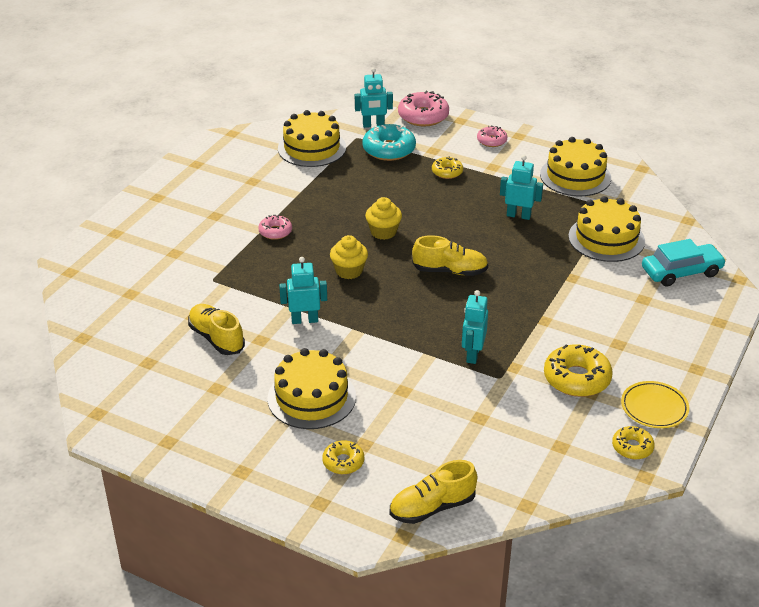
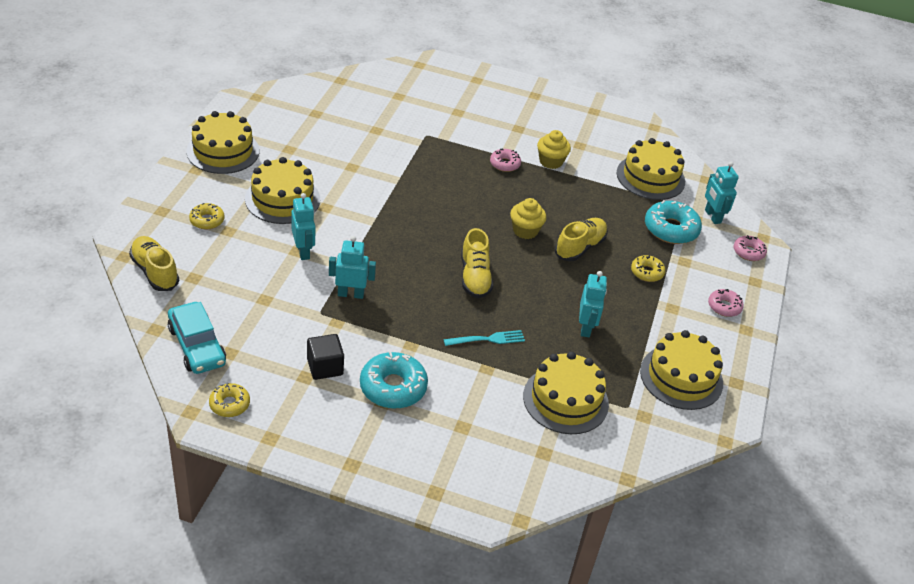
camera: 75 degrees right, 5 degrees up
yellow shoe [188,304,245,355] -> yellow shoe moved to [555,218,608,261]
turquoise robot [279,257,327,324] -> turquoise robot moved to [291,193,315,260]
yellow cupcake [330,235,368,279] -> yellow cupcake moved to [537,130,571,169]
pink donut [398,91,449,126] -> pink donut [734,235,767,261], size x0.58
yellow donut [544,344,613,397] -> black cube [307,334,344,380]
yellow plate [621,381,689,428] -> none
turquoise car [642,239,726,286] -> turquoise car moved to [168,302,226,374]
none -> yellow cake [186,111,259,174]
none -> turquoise donut [360,352,428,409]
none -> turquoise fork [444,330,525,346]

